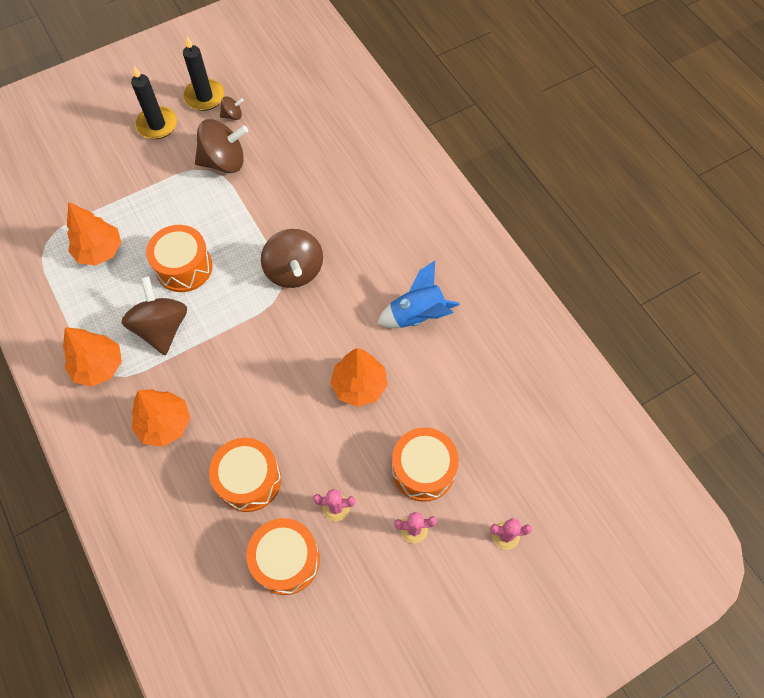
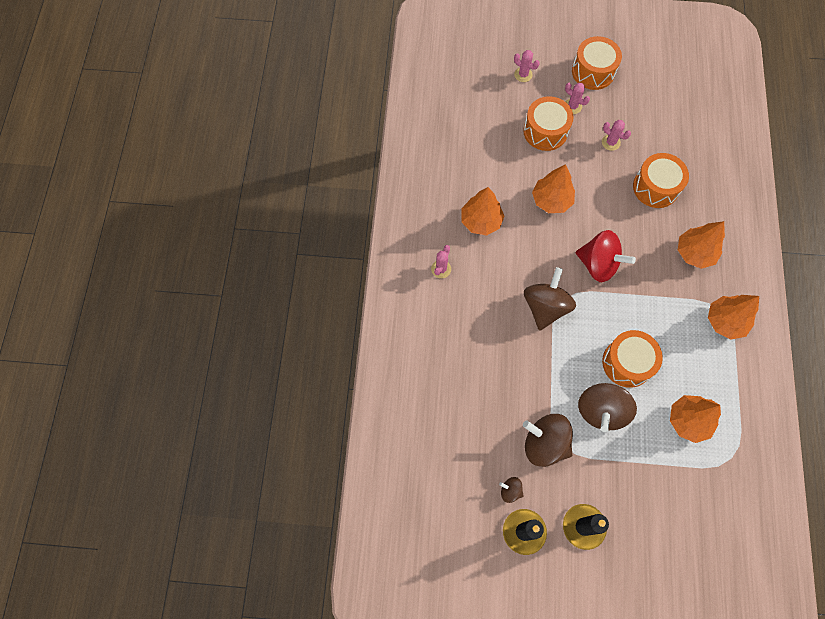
camera: 145 degrees left, 5 degrees up
brown spinning top [121,276,187,355] -> brown spinning top moved to [578,383,637,432]
orange drum [247,518,320,595] -> orange drum moved to [572,36,622,90]
blue rocket [377,261,460,328] -> orange tree [461,187,504,236]
none -> pink cactus [431,245,451,278]
none -> red spinning top [576,230,636,282]

